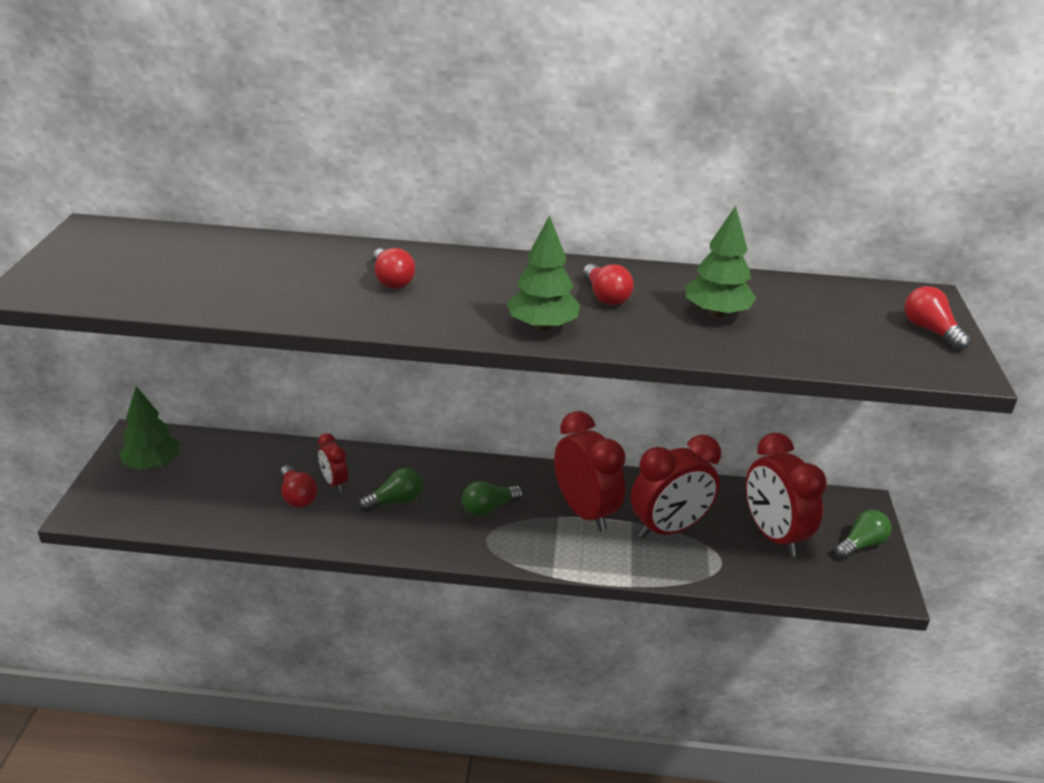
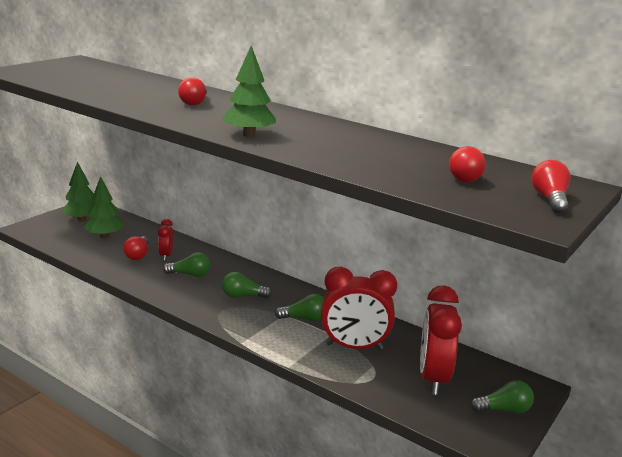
camera: 30 degrees right, 10 degrees down
red clock [554,411,626,531] -> green light bulb [275,294,324,321]
red light bulb [583,264,634,305] -> red light bulb moved to [449,146,486,182]
green tree [685,206,756,318] -> green tree moved to [84,176,124,238]

